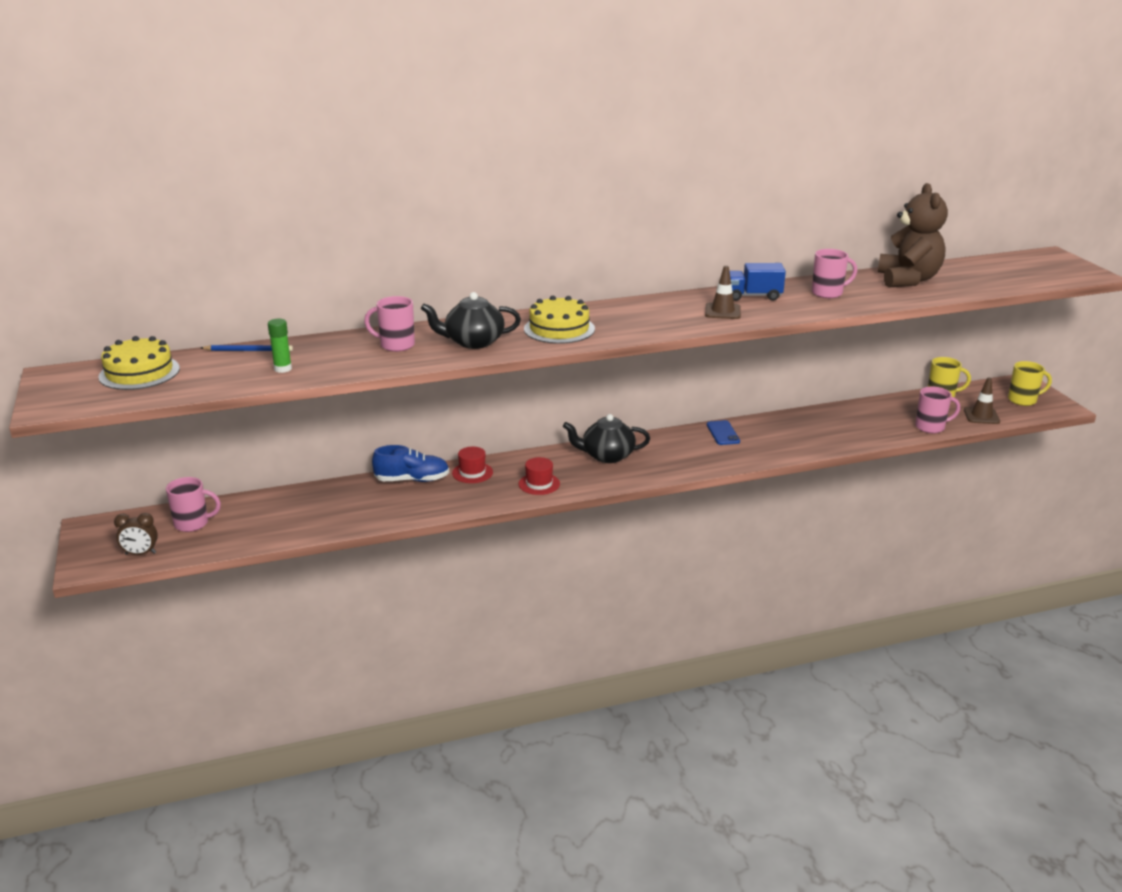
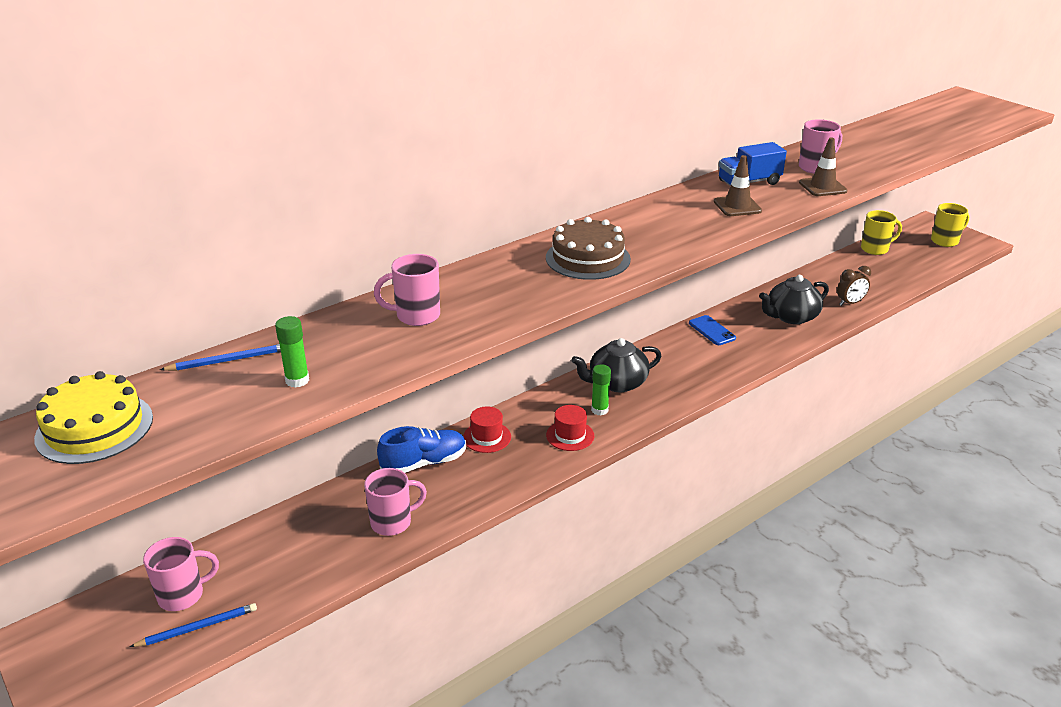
camera: 20 degrees left, 5 degrees up
brown clock [114,513,158,555] -> brown clock moved to [837,266,871,306]
black teapot [421,292,521,349] -> black teapot moved to [759,275,829,324]
yellow cake [524,296,595,344] -> brown cake [546,217,631,280]
brown teddy bear [878,183,948,288] -> none
pink mug [915,386,960,433] -> pink mug moved to [364,468,427,536]
brown traffic cone [964,377,1000,424] -> brown traffic cone moved to [799,137,847,196]
none -> blue pencil [130,603,257,647]
none -> green glue stick [591,364,611,416]

